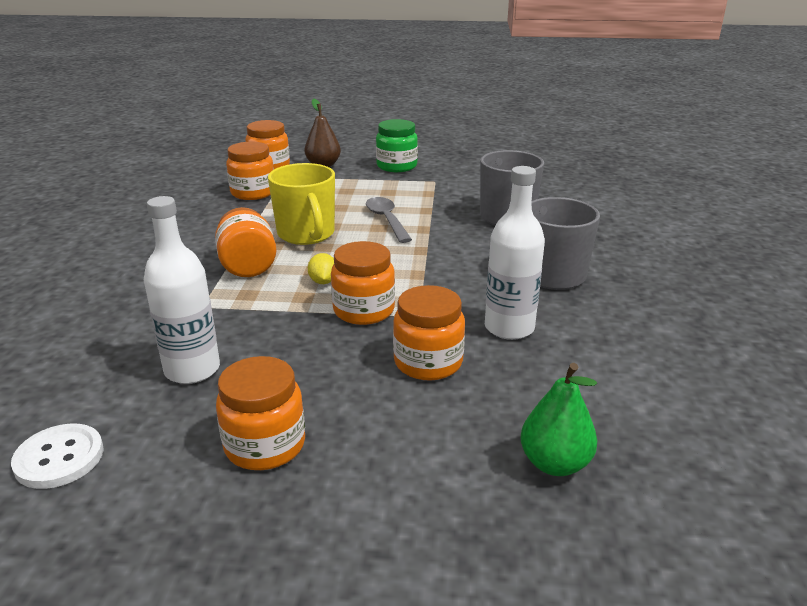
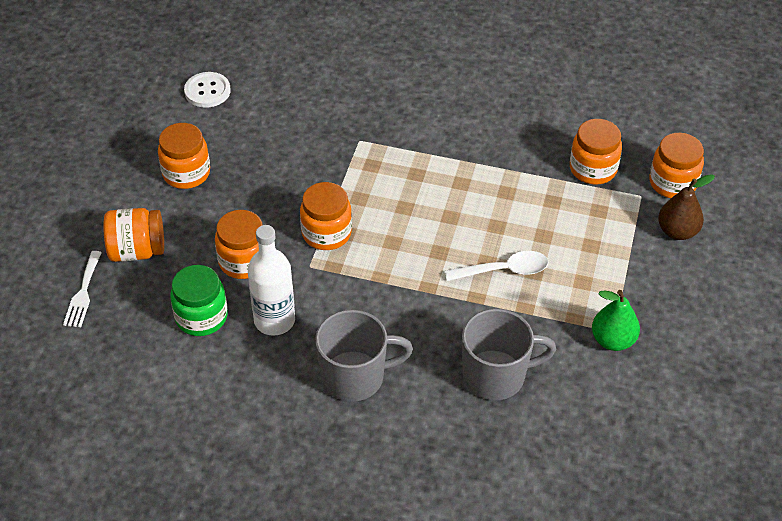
camera: 100 degrees right, 20 degrees up
white bottle [144,196,220,384] -> none
orange jar [215,207,276,277] -> orange jar moved to [103,208,164,262]
yellow mug [268,163,335,245] -> none
yellow lemon [308,253,334,284] -> none
grey spoon [366,197,412,243] -> white spoon [445,251,548,281]
green jar [376,119,418,172] -> green jar moved to [170,265,228,336]
green pear [520,363,597,476] -> green pear moved to [592,290,640,351]
none -> white fork [63,251,102,327]

